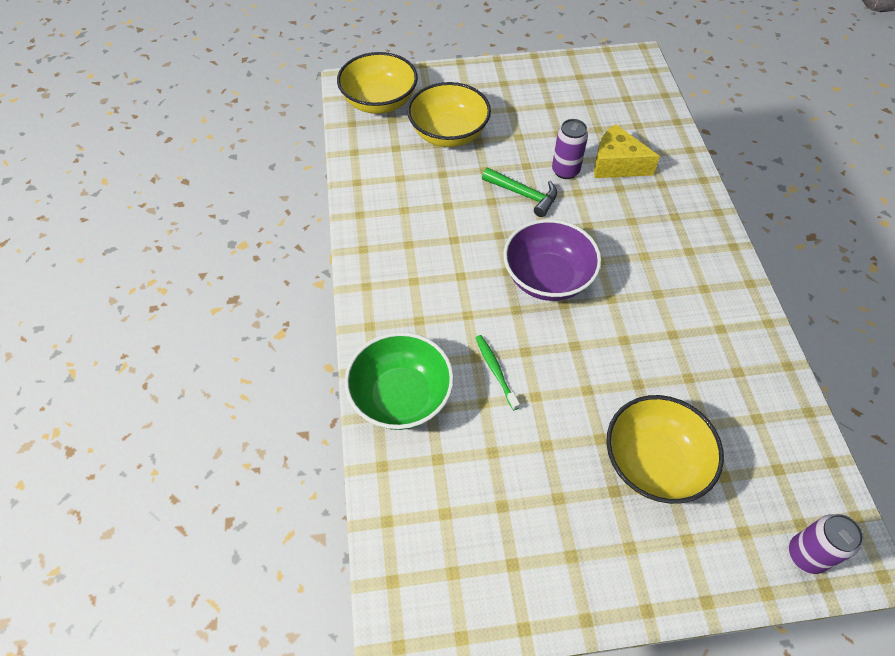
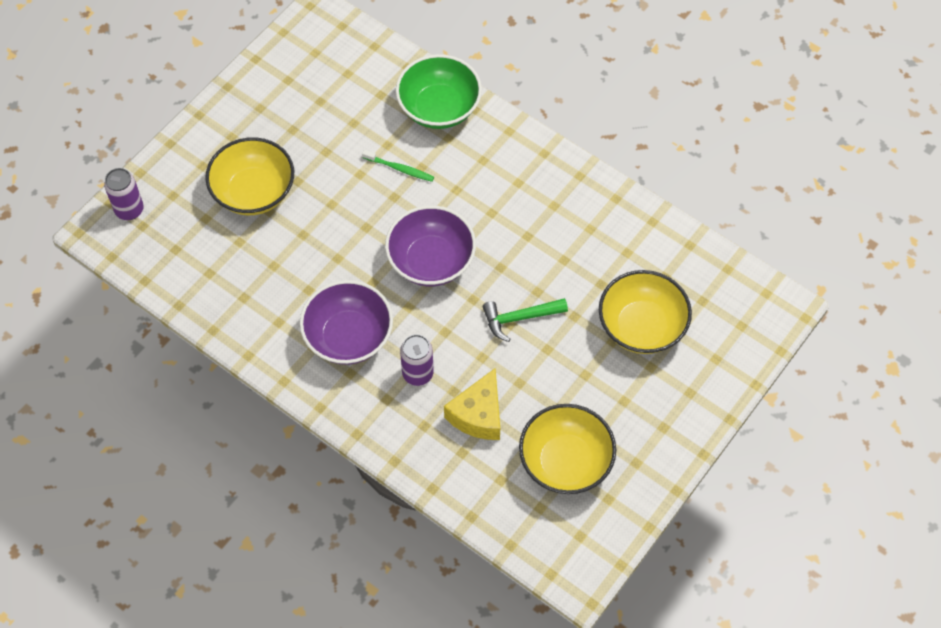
camera: 135 degrees right, 5 degrees up
yellow bowl [337,52,418,114] -> yellow bowl moved to [519,404,616,494]
purple can [552,119,588,179] -> purple can moved to [400,334,434,386]
yellow cheese [594,124,660,178] -> yellow cheese turned 135 degrees clockwise [444,368,500,440]
none -> purple bowl [300,280,393,365]

